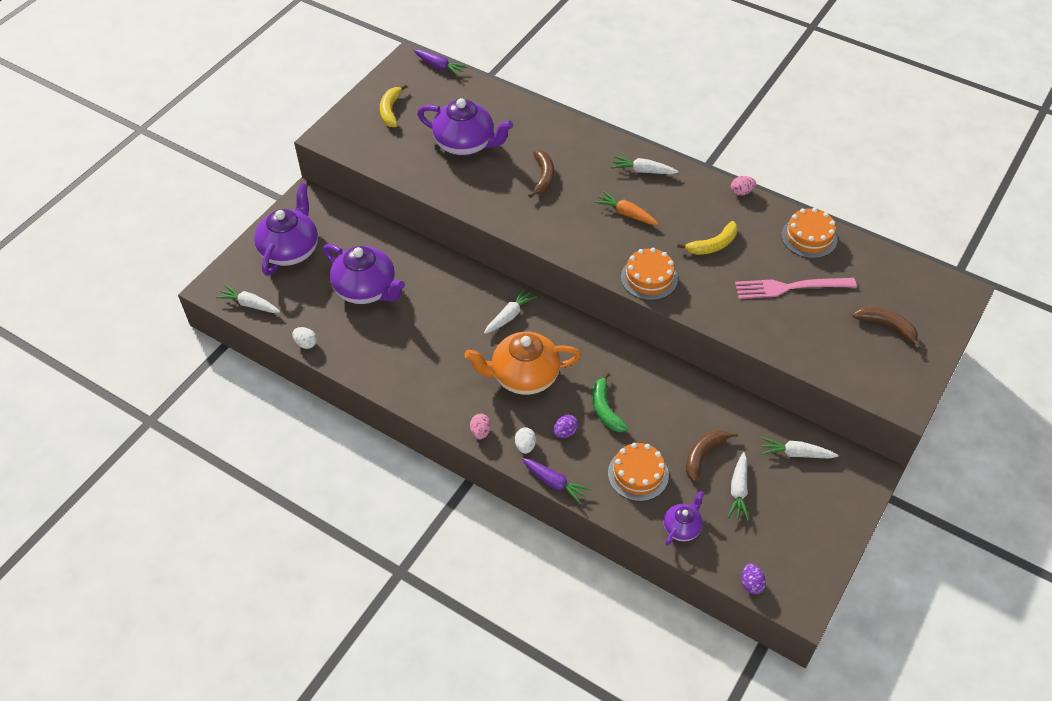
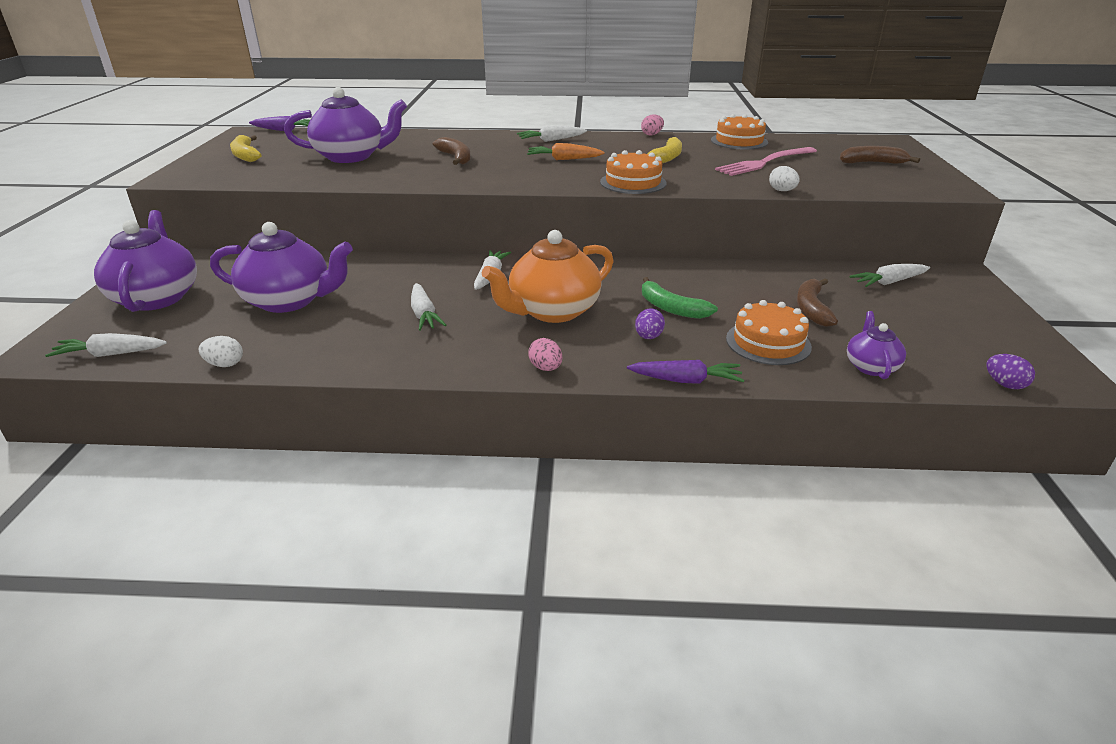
camera: 30 degrees left, 20 degrees down
white egg [515,427,536,454] -> white egg moved to [769,166,800,191]
white carrot [727,452,749,521] -> white carrot moved to [411,283,446,331]

